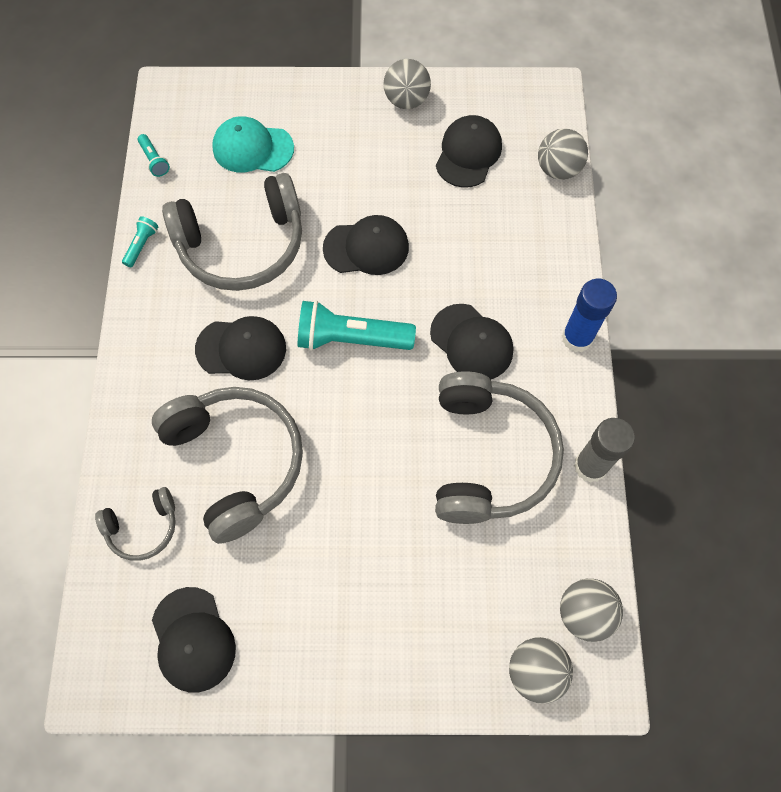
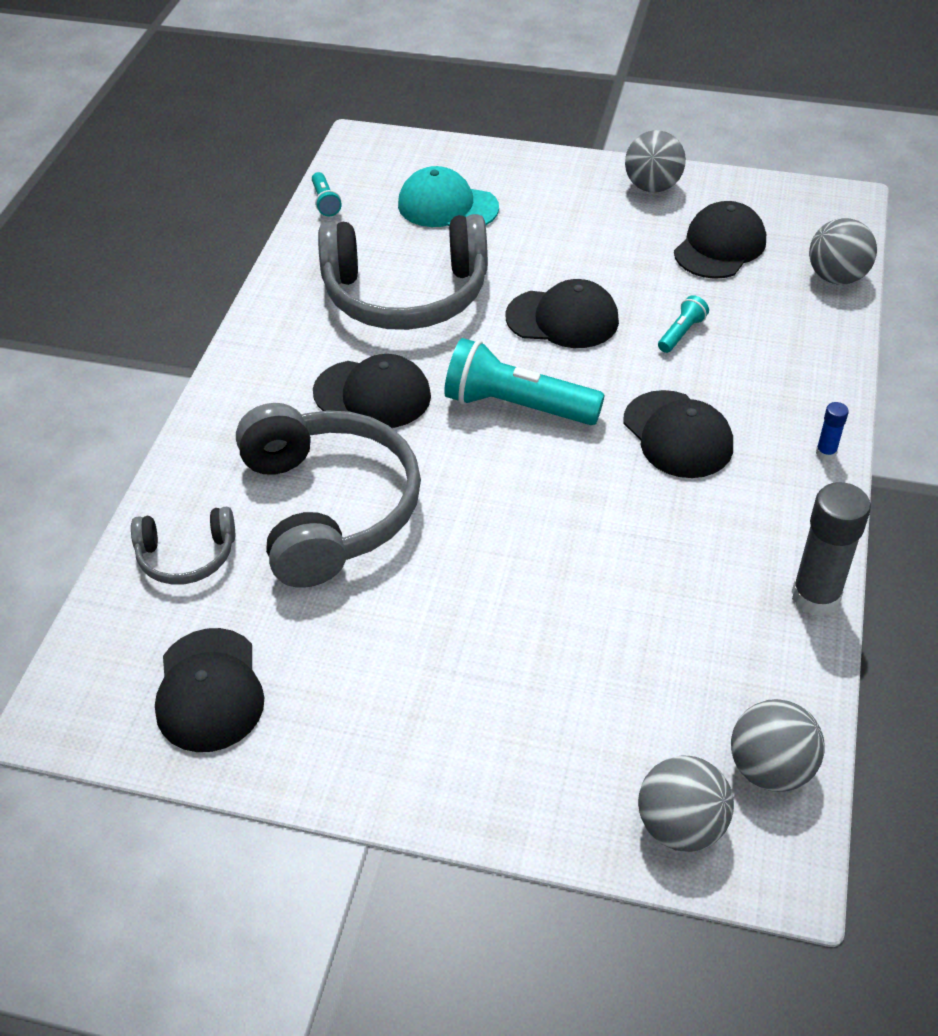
camera: 15 degrees right, 20 degrees down
turquoise flashlight [122,216,158,267] -> turquoise flashlight moved to [658,295,709,353]
grey headphones [435,371,564,524] -> none
blue glue stick [562,279,617,352] -> blue glue stick [816,402,849,460], size x0.47

